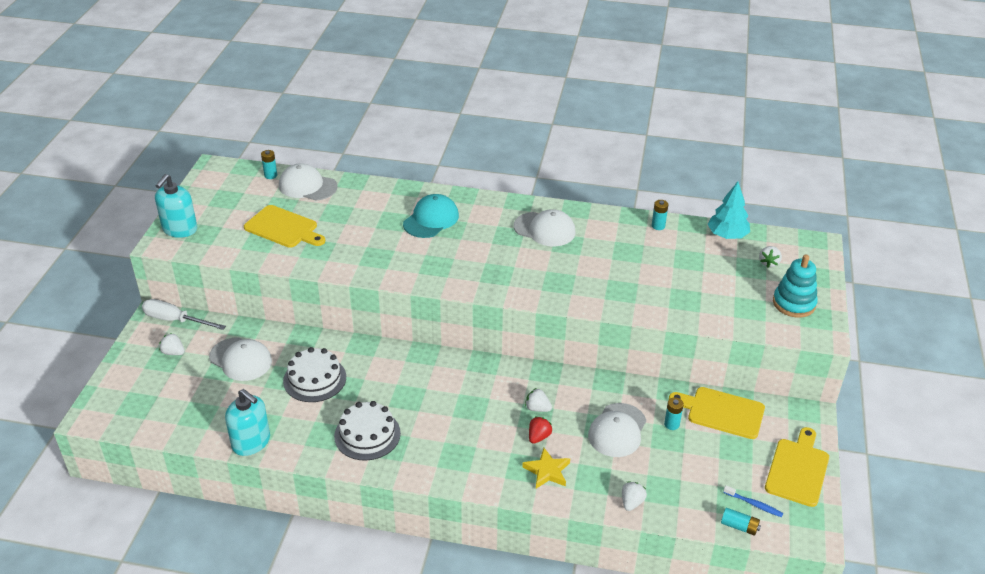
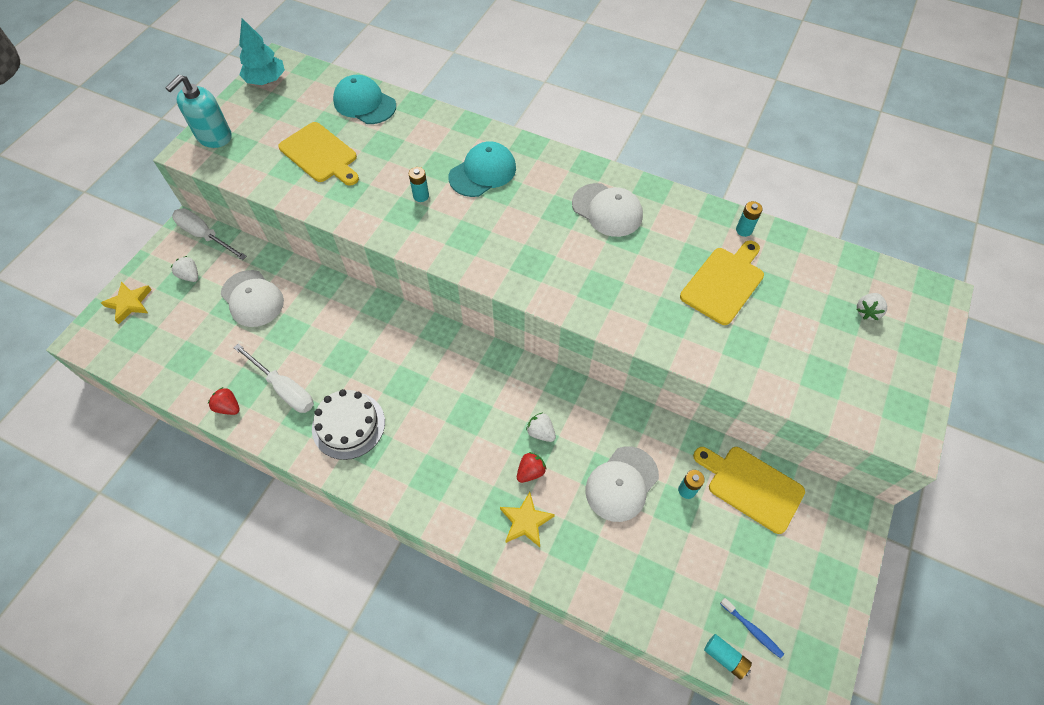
camera: 15 degrees right, 20 degrees up
turquoise soap dispenser [225,389,270,456] -> red strawberry [208,387,240,415]
turquoise battery [261,150,277,179] -> turquoise battery moved to [409,167,429,202]
white cap [279,163,338,201] -> turquoise cap [333,75,396,124]
white cake [283,347,346,402] -> none
white strawberry [622,481,647,511] -> none
turquoise tree [707,182,750,239] -> turquoise tree moved to [239,18,285,85]
yellow cutting board [765,427,829,507] -> yellow cutting board moved to [680,241,764,325]
turquoise stacking toy [773,254,818,318] -> none
none -> yellow star [101,282,152,324]
none -> white screwdriver [233,344,314,413]

